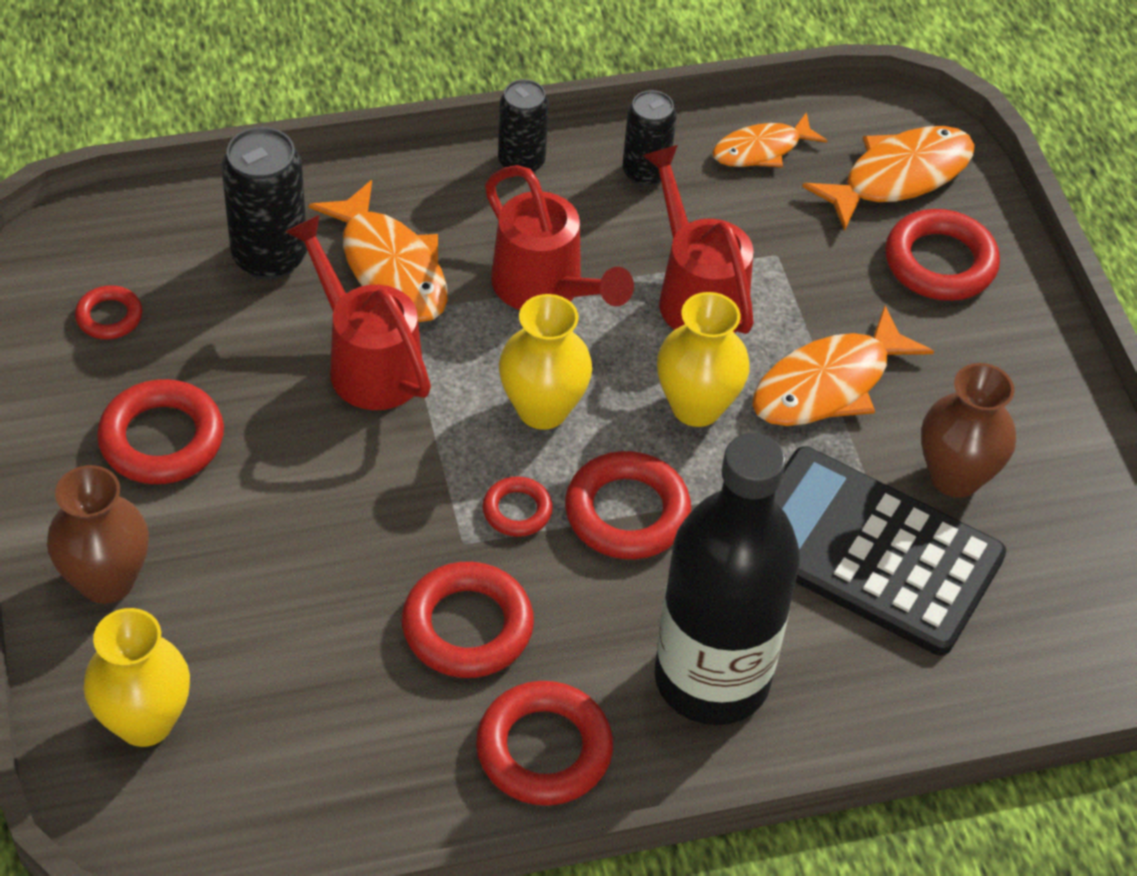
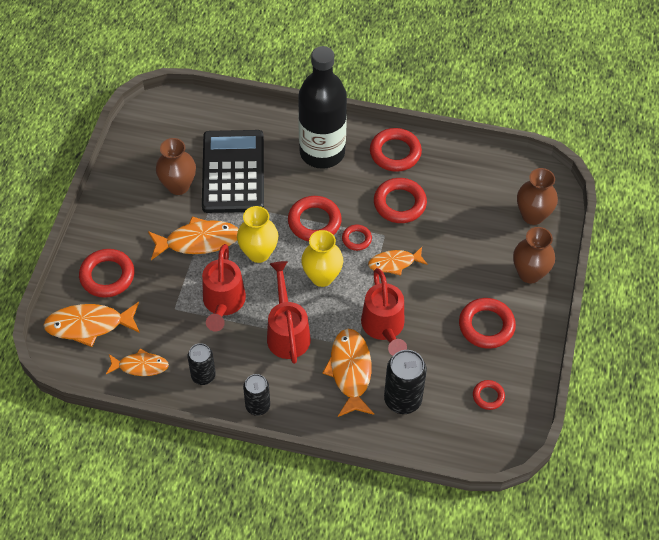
camera: 150 degrees left, 5 degrees up
yellow vase [83,608,190,747] -> brown vase [517,168,558,225]
black calculator [774,446,1006,656] -> black calculator turned 150 degrees counterclockwise [202,130,264,213]
none -> orange fish [368,247,428,276]

